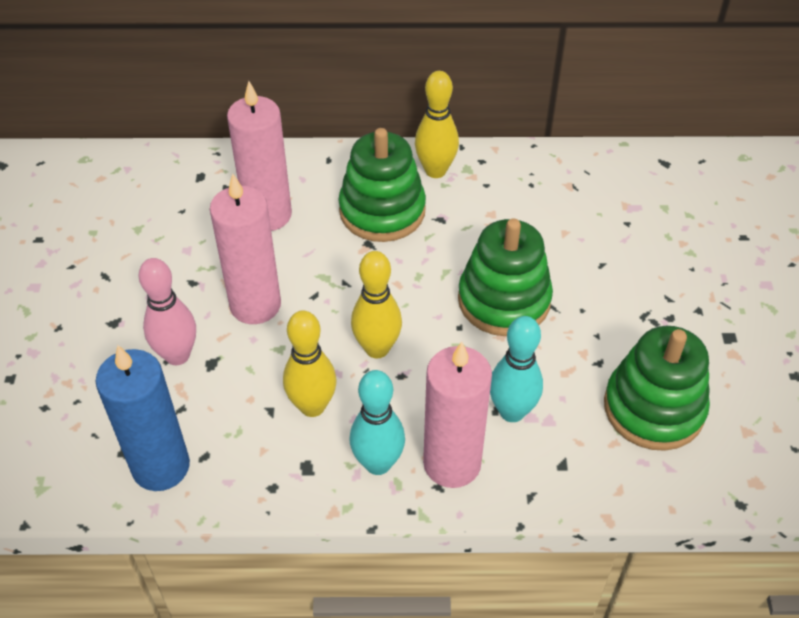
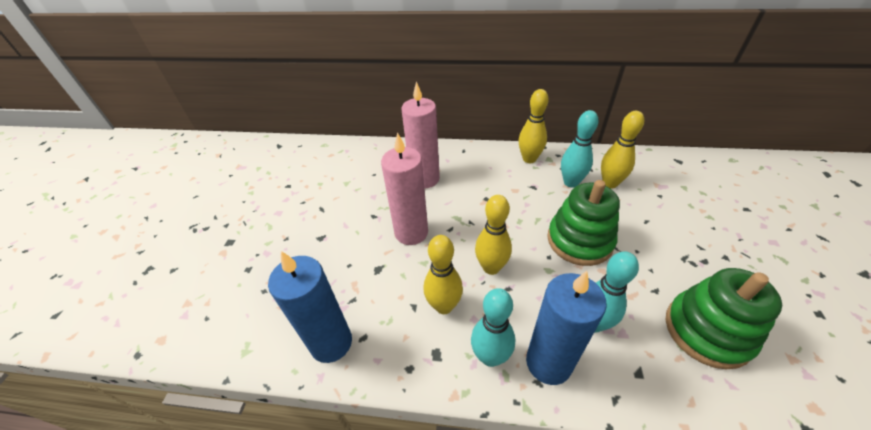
camera: 10 degrees right, 5 degrees down
pink bowling pin [138,258,196,365] -> none
green stacking toy [339,128,426,242] -> none
pink candle [423,342,492,488] -> blue candle [526,271,607,385]
none -> turquoise bowling pin [561,110,599,187]
none -> yellow bowling pin [601,111,644,188]

